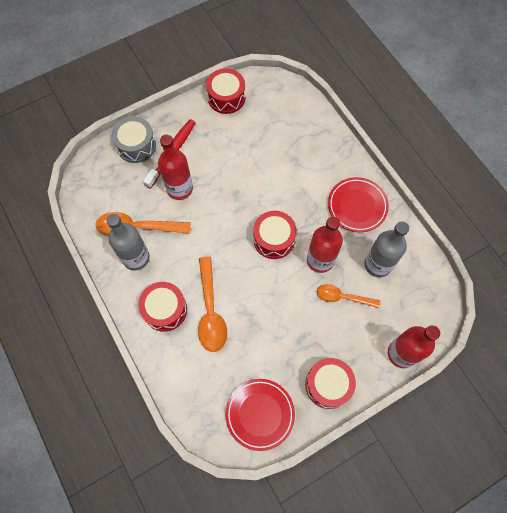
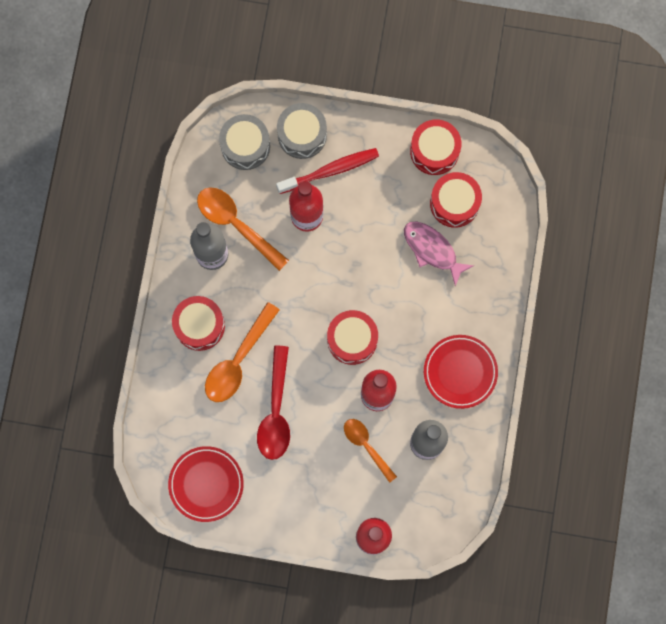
camera: 40 degrees right, 10 degrees up
red drum [305,358,356,409] -> red drum moved to [430,172,482,228]
none -> grey drum [219,114,270,170]
none -> red spoon [257,346,290,460]
none -> pink fish [404,222,474,286]

